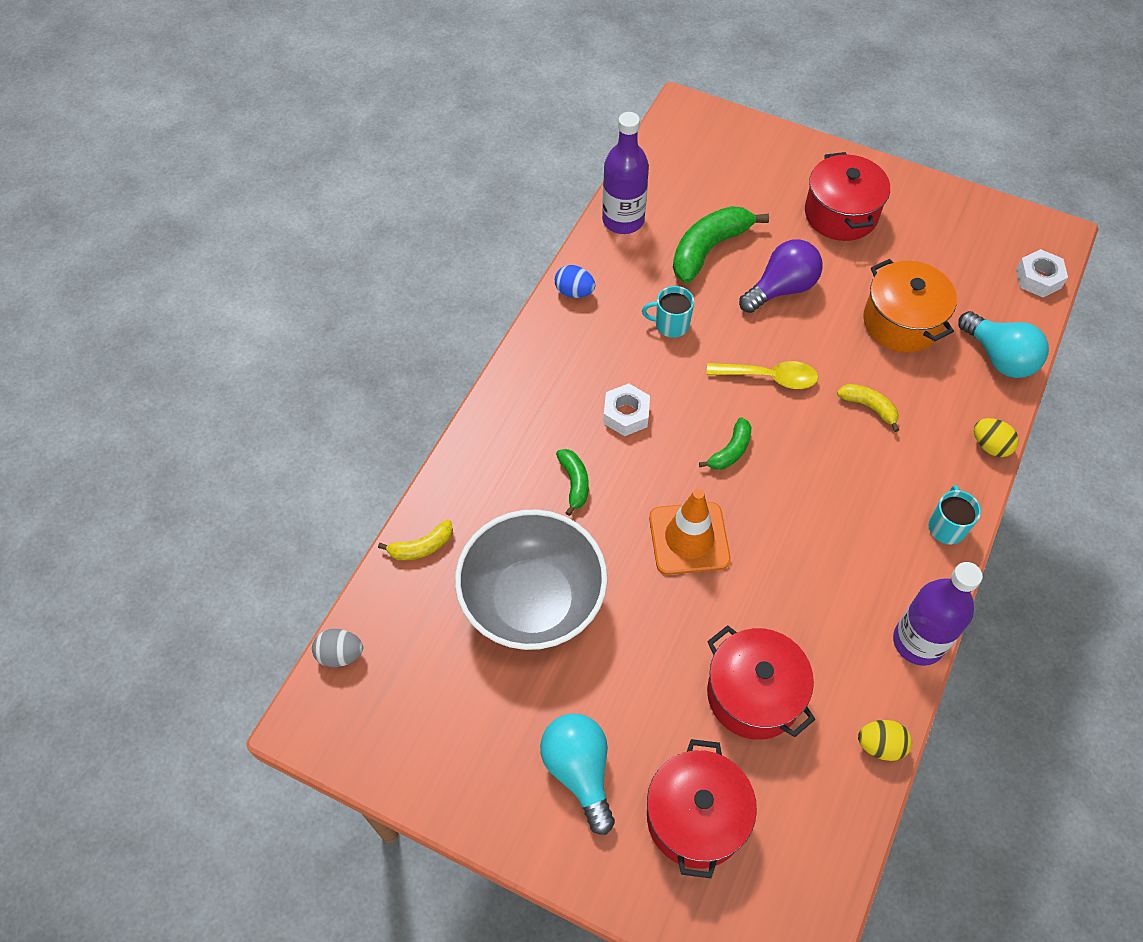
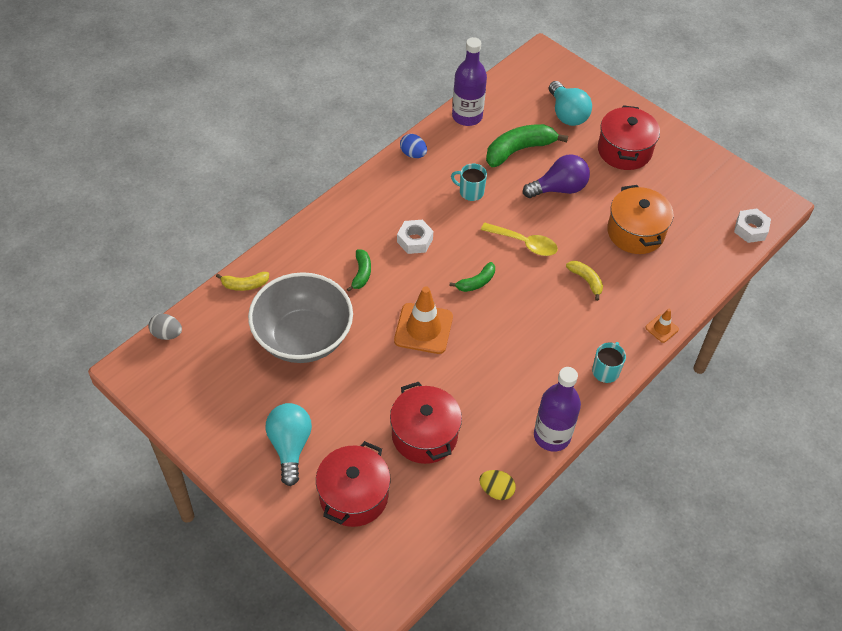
camera: 15 degrees right, 5 degrees down
turquoise light bulb [958,311,1049,378] -> turquoise light bulb moved to [549,81,592,126]
yellow egg [974,418,1019,457] -> orange traffic cone [646,309,679,343]

